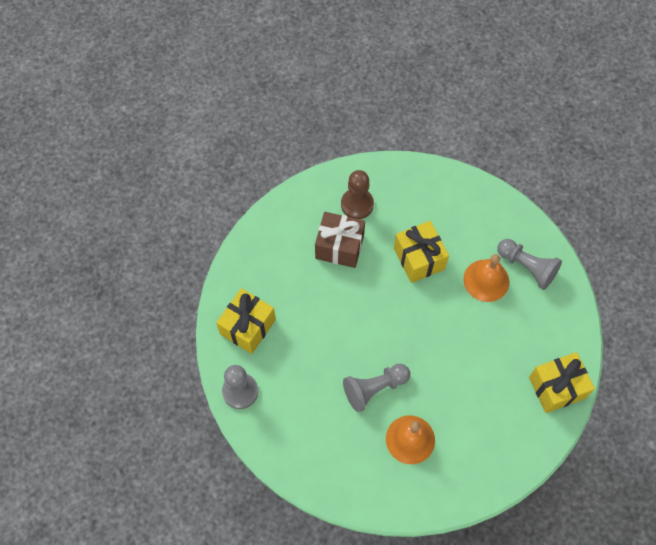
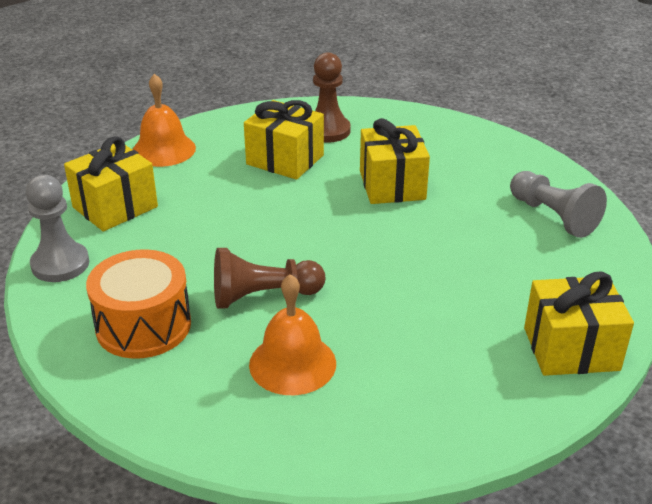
camera: 15 degrees right, 30 degrees down
brown gift [315,212,365,268] -> yellow gift [244,100,324,180]
grey pawn [343,364,410,412] -> brown pawn [214,248,325,308]
orange bell [463,254,509,302] -> orange bell moved to [132,74,196,167]
none -> orange drum [86,249,191,359]

